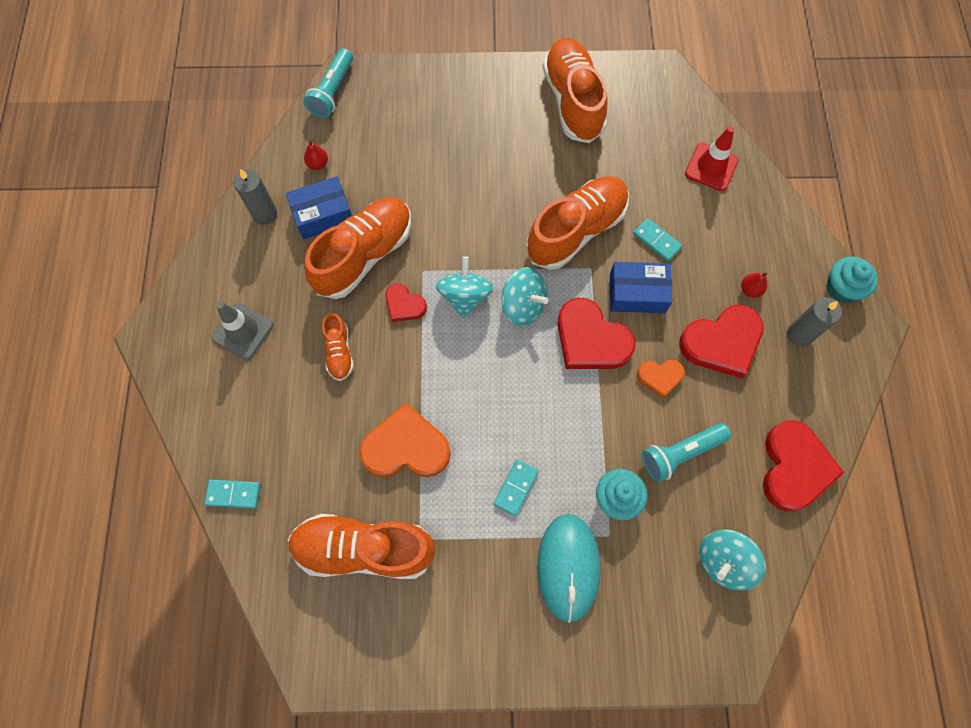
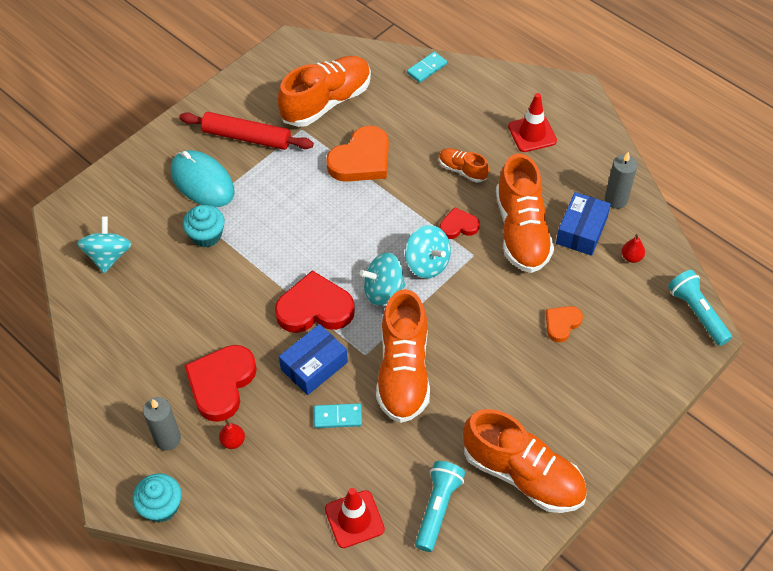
camera: 135 degrees right, 15 degrees down
grey traffic cone [211,302,273,360] -> red traffic cone [508,93,557,152]
turquoise domino [494,459,539,516] -> none
orange heart [637,360,685,398] -> orange heart moved to [546,306,583,342]
turquoise flashlight [642,423,731,482] -> turquoise flashlight moved to [415,461,465,552]
red heart [763,420,844,511] -> none
none -> red rolling pin [179,112,314,150]

